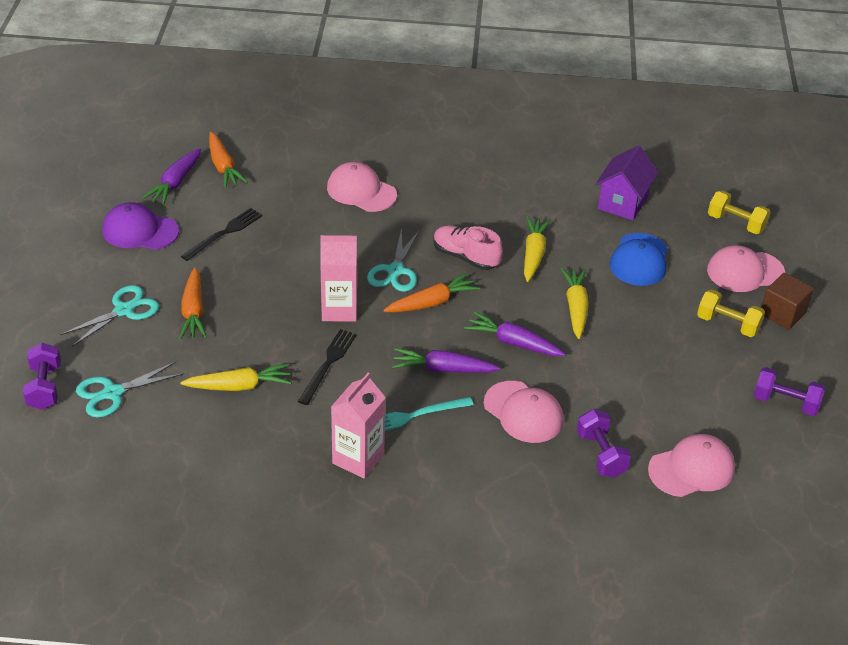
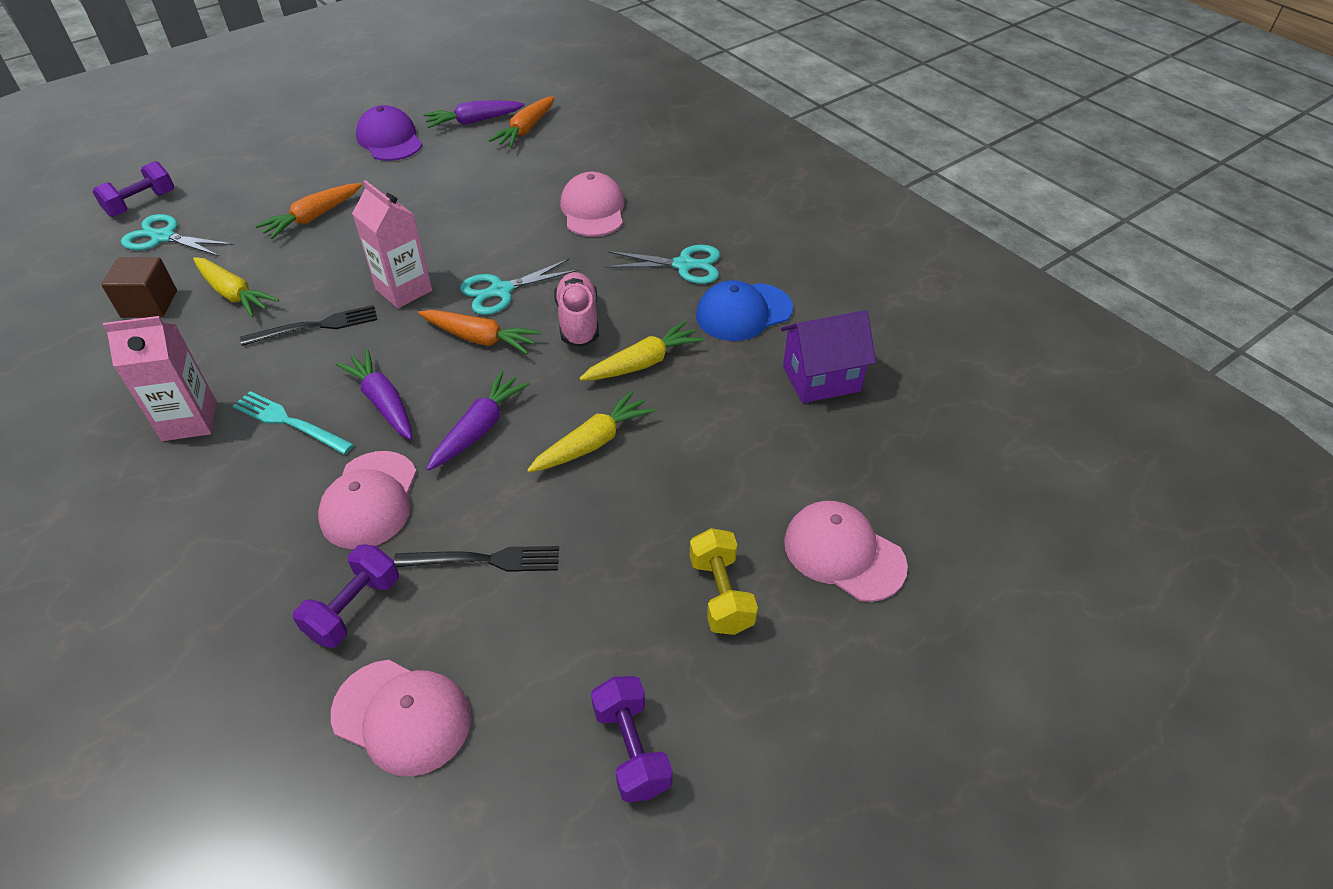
camera: 50 degrees right, 5 degrees up
turquoise scissors [60,285,159,347] -> turquoise scissors moved to [605,245,720,284]
black fork [181,208,262,261] -> black fork moved to [394,546,559,572]
purple carrot [464,312,566,356] -> purple carrot turned 45 degrees clockwise [427,371,530,471]
blue cap [609,233,668,286] -> blue cap moved to [696,280,793,341]
yellow dumbbell [708,191,771,234] -> none
brown cube [761,273,814,330] -> brown cube moved to [101,257,177,318]

